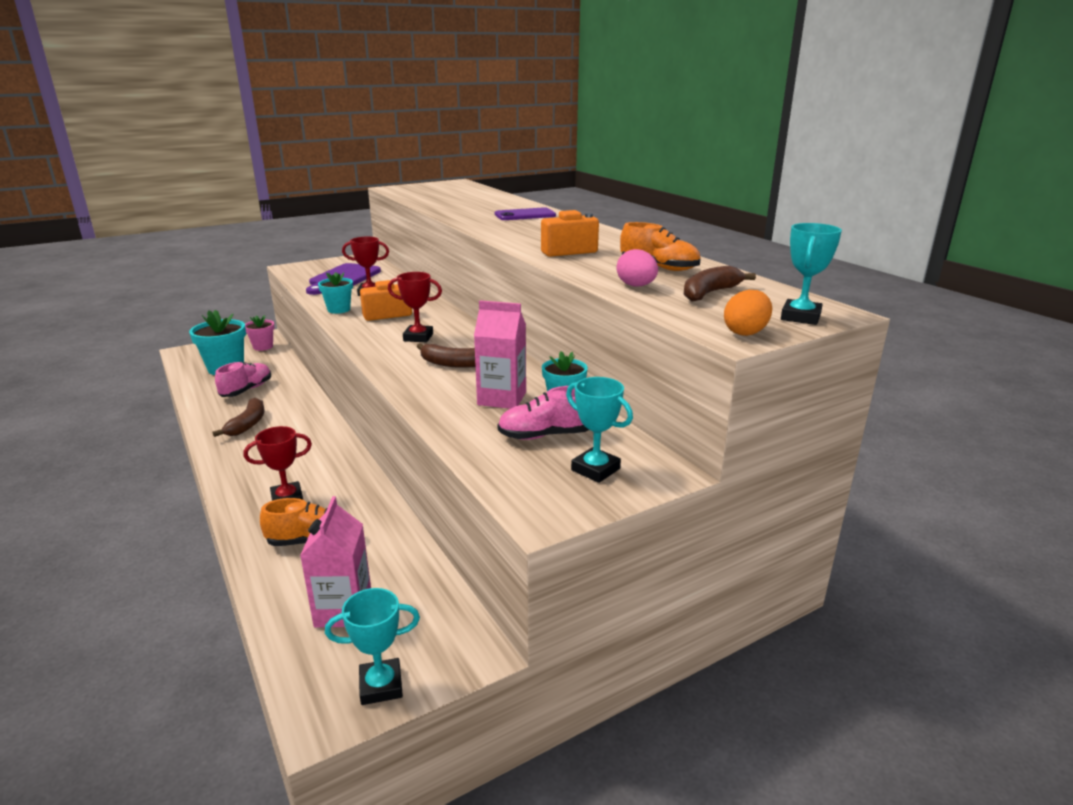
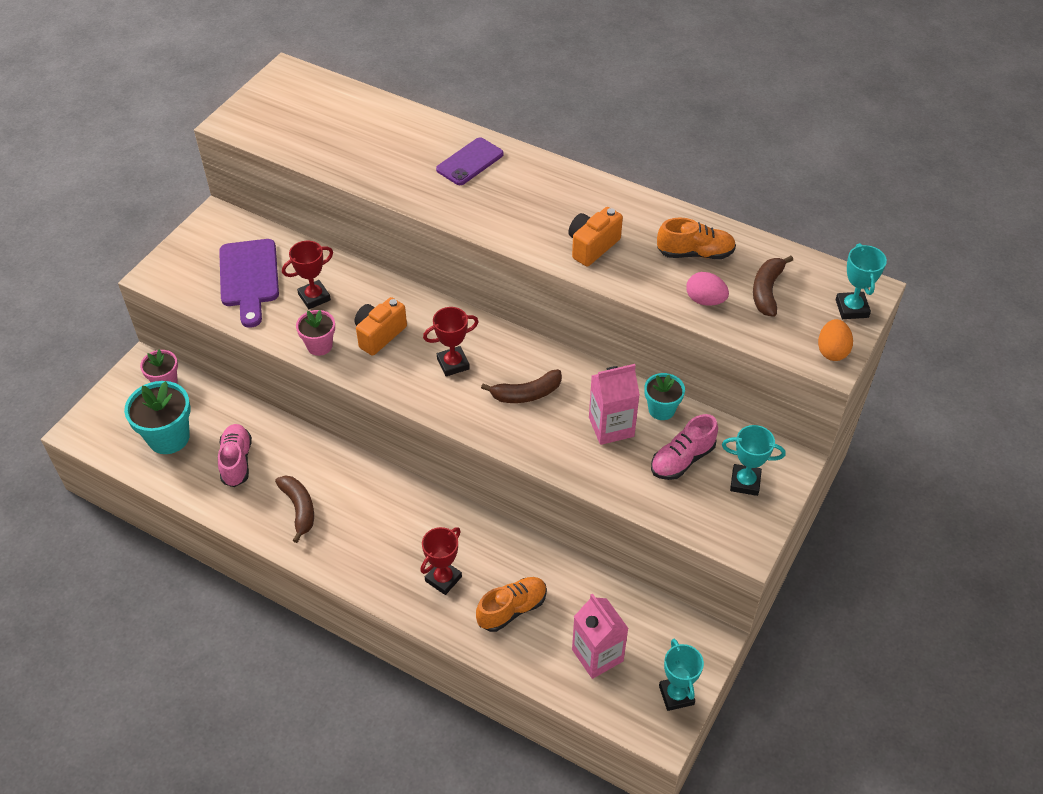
camera: 30 degrees left, 25 degrees up
turquoise flower pot [318,272,353,314] -> pink flower pot [296,310,335,356]
turquoise trophy [325,588,420,705] -> turquoise trophy turned 60 degrees counterclockwise [659,639,704,711]

